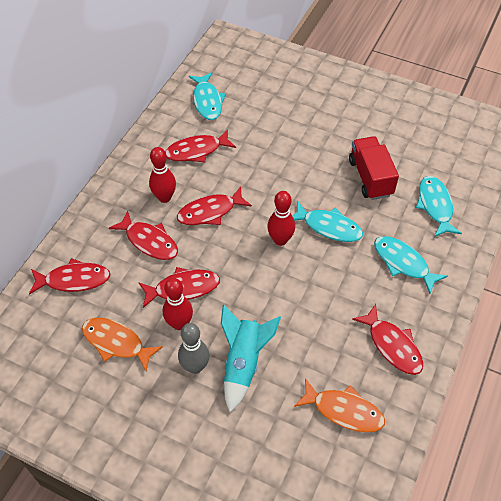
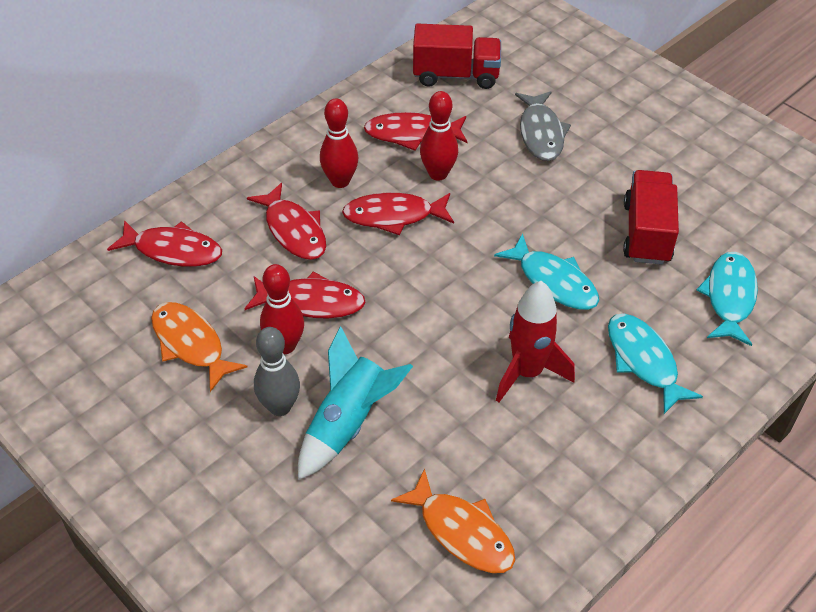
camera: 20 degrees right, 5 degrees down
turquoise fish [189,72,226,120] -> red truck [413,24,501,89]
red bowling pin [267,191,295,246] -> red bowling pin moved to [420,91,458,181]
red fish [352,304,423,375] -> none
none -> red rocket [496,281,575,402]
none -> grey fish [515,91,571,161]

